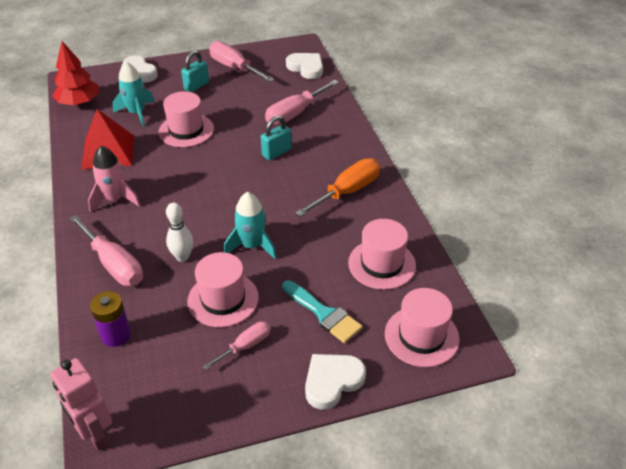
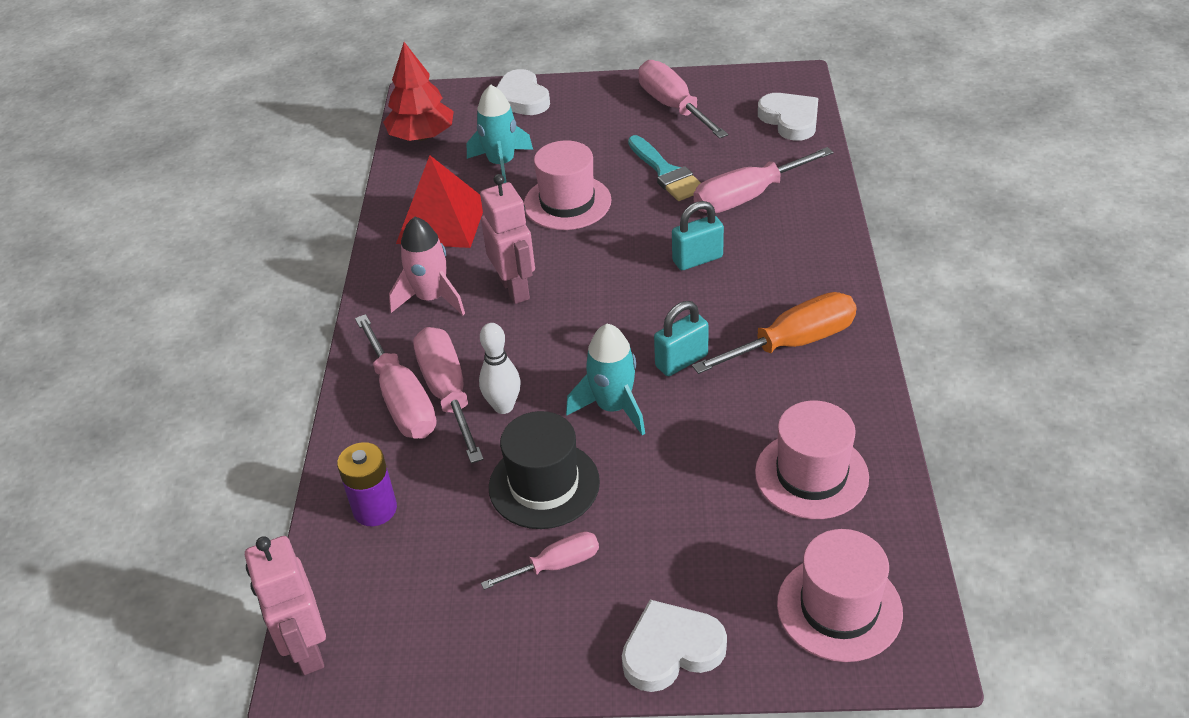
camera: 20 degrees right, 0 degrees up
turquoise padlock [181,50,209,92] -> turquoise padlock moved to [654,301,709,376]
pink hat [187,252,259,327] -> black hat [489,411,600,529]
turquoise brush [282,280,363,343] -> turquoise brush moved to [628,135,701,201]
none -> pink screwdriver [413,327,484,464]
none -> pink robot [480,174,535,304]

